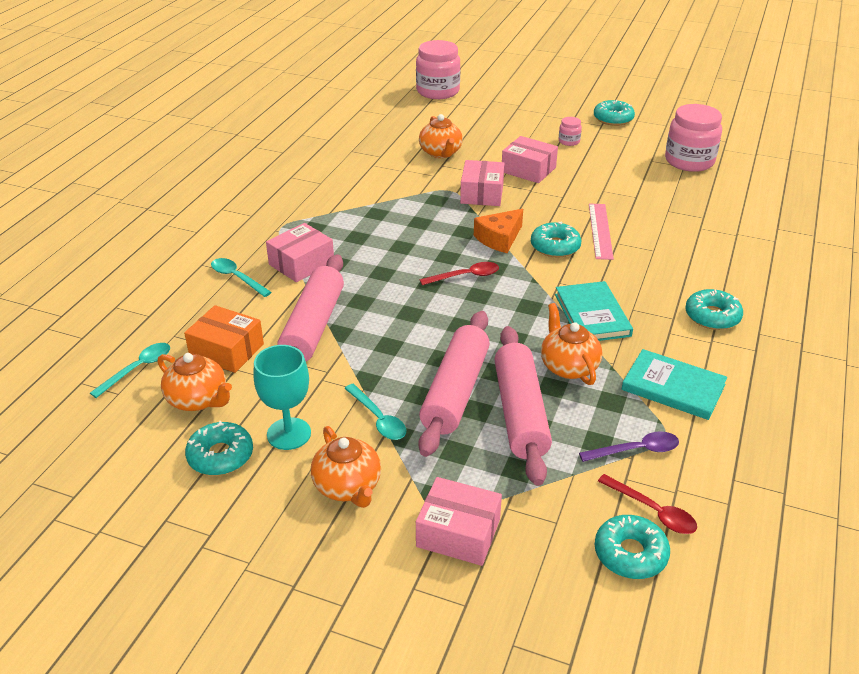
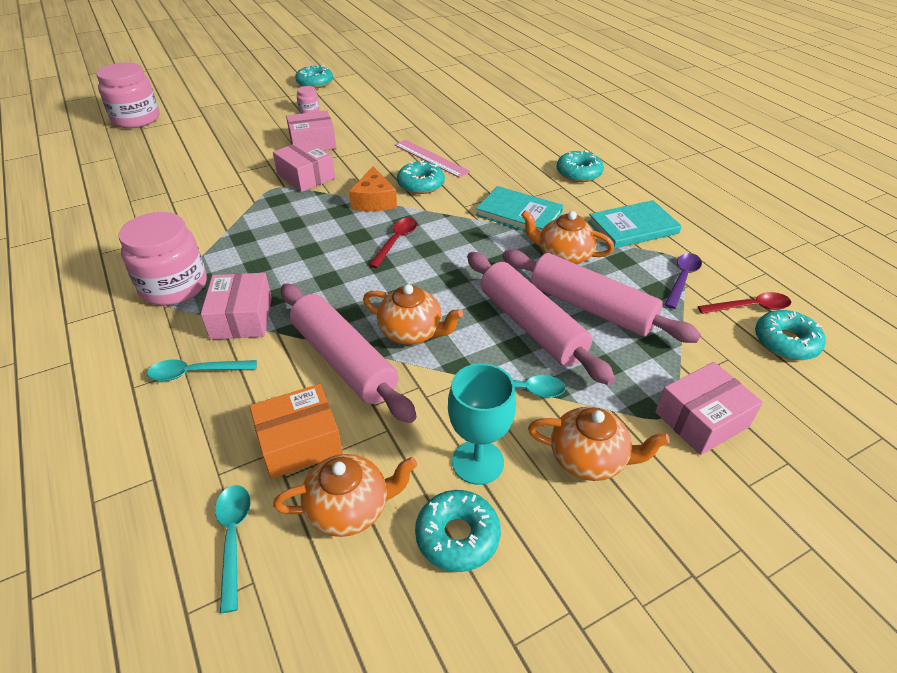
camera: 50 degrees left, 5 degrees up
orange teapot [419,114,463,158] -> orange teapot moved to [363,284,463,345]
pink jar [665,104,722,172] -> pink jar moved to [119,212,207,306]

